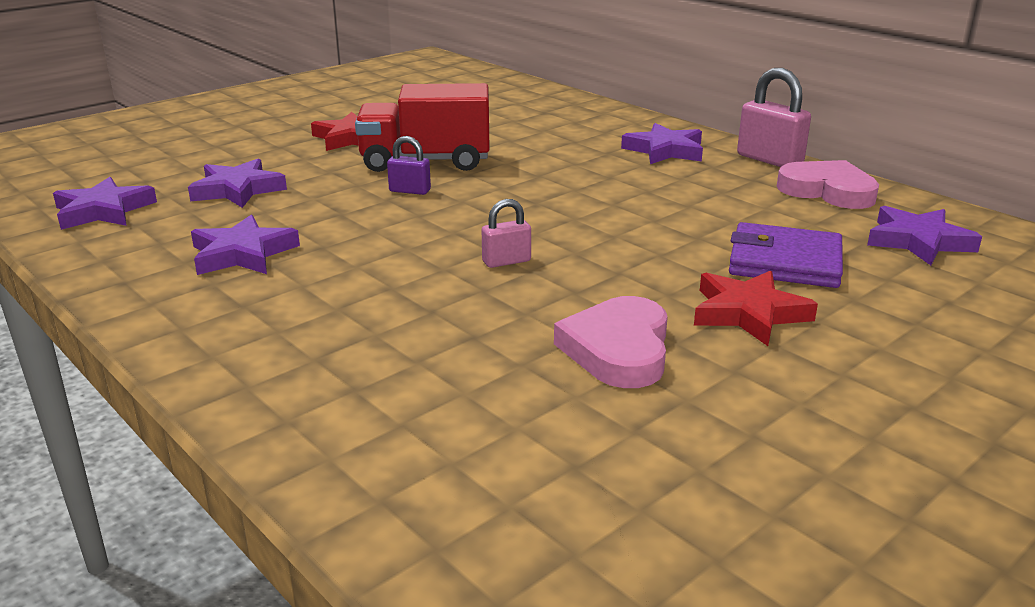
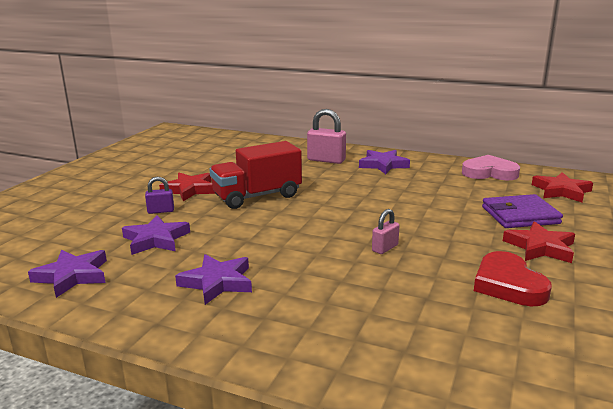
camera: 25 degrees left, 5 degrees down
purple padlock [387,136,431,195] -> purple padlock moved to [145,177,174,214]
pink heart [554,296,668,388] -> red heart [474,251,552,306]
pink padlock [737,68,811,167] -> pink padlock moved to [307,109,346,164]
purple star [867,206,982,265] -> red star [532,172,593,202]

